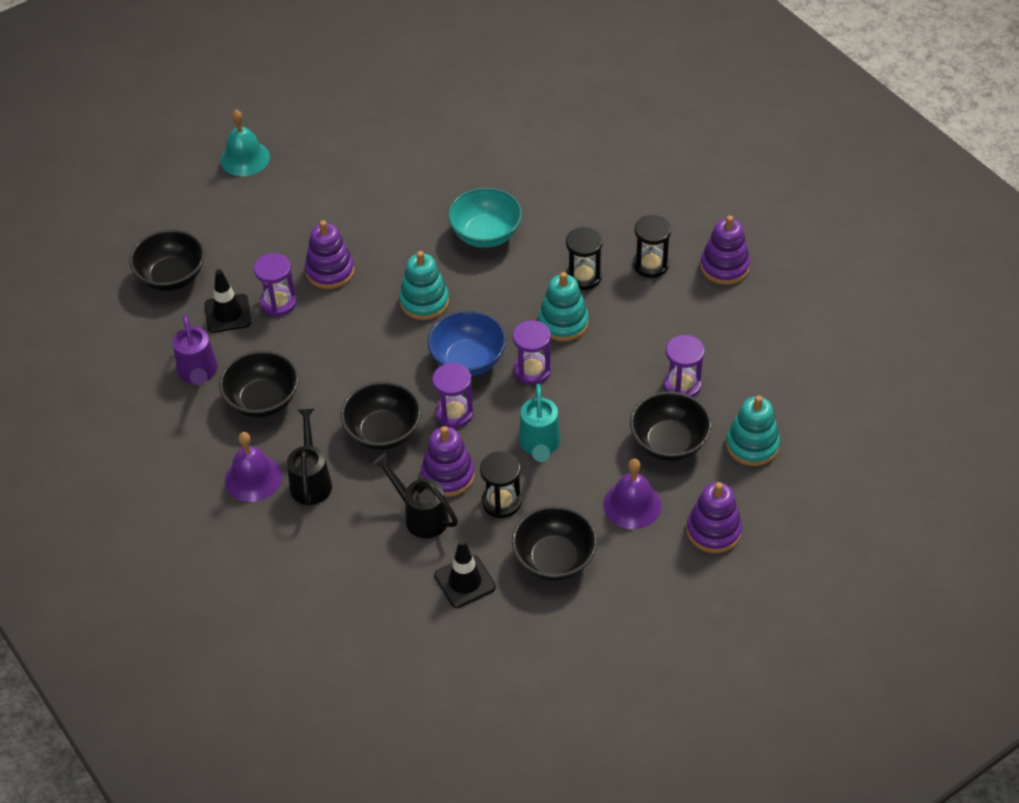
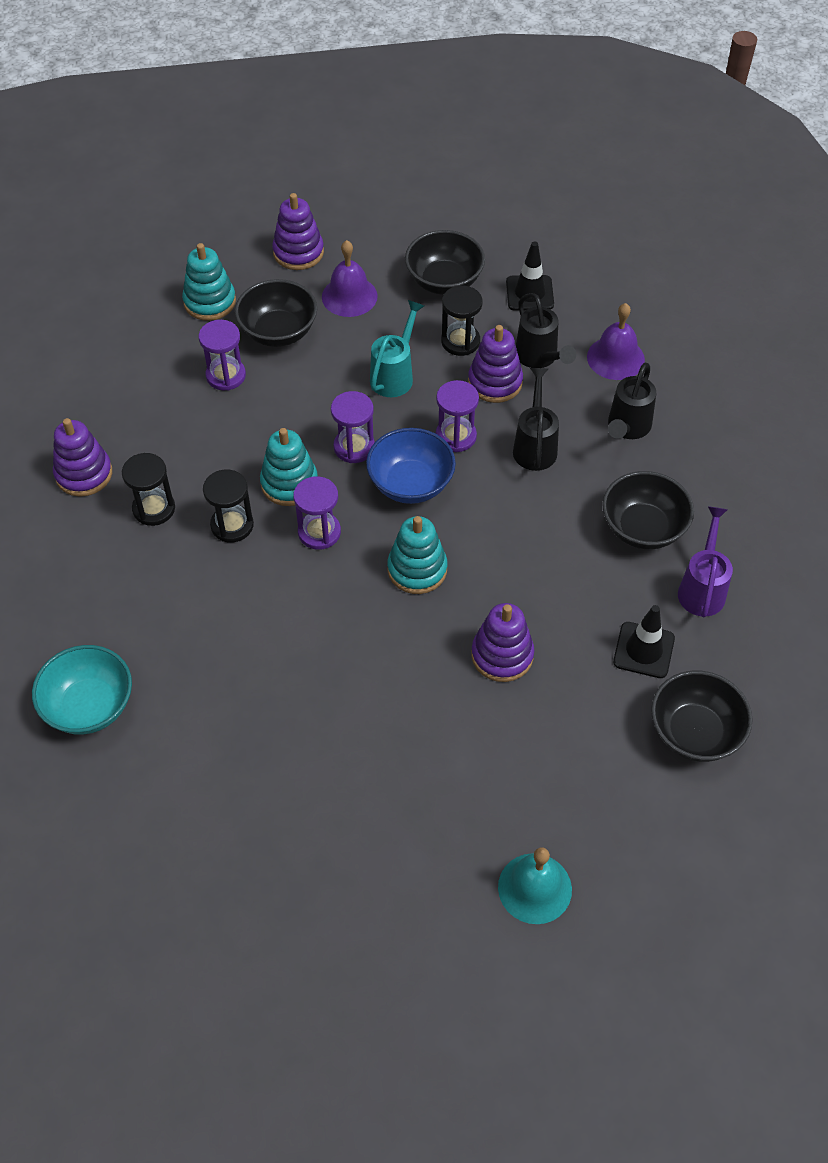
camera: 155 degrees left, 5 degrees up
purple bell [225,432,282,502] -> purple bell moved to [587,303,645,380]
purple hourglass [254,253,297,316] -> purple hourglass moved to [293,476,341,550]
black bowl [341,381,421,450] -> black watering can [513,368,559,471]
turquoise bowl [448,188,522,248] -> turquoise bowl moved to [32,645,132,735]

